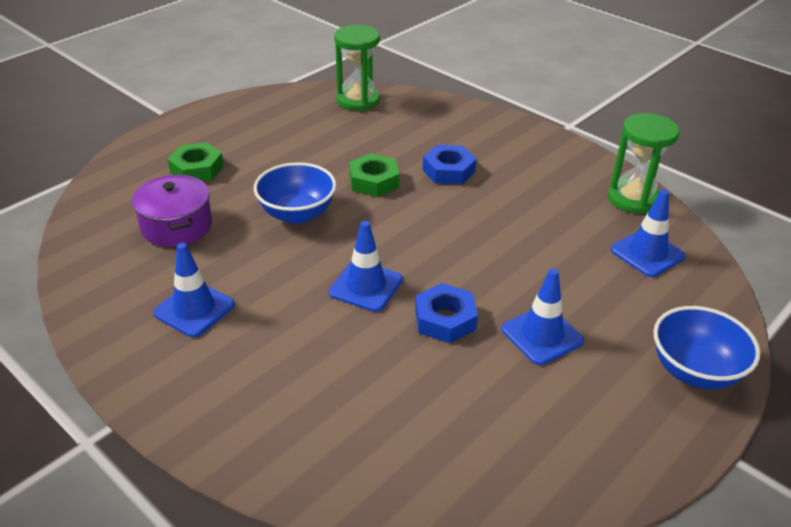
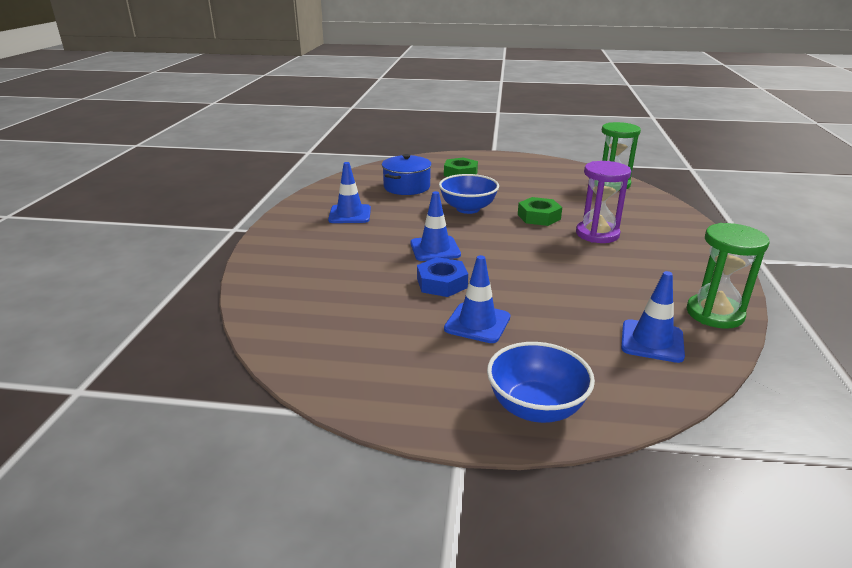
camera: 55 degrees right, 10 degrees down
purple pot [132,175,212,247] -> blue pot [382,154,432,195]
blue nut [423,145,476,185] -> purple hourglass [576,161,631,243]

